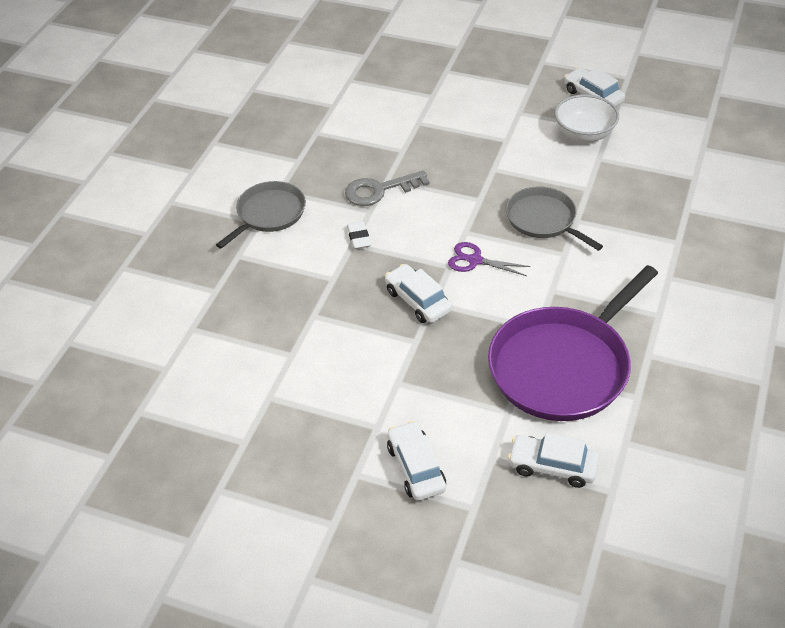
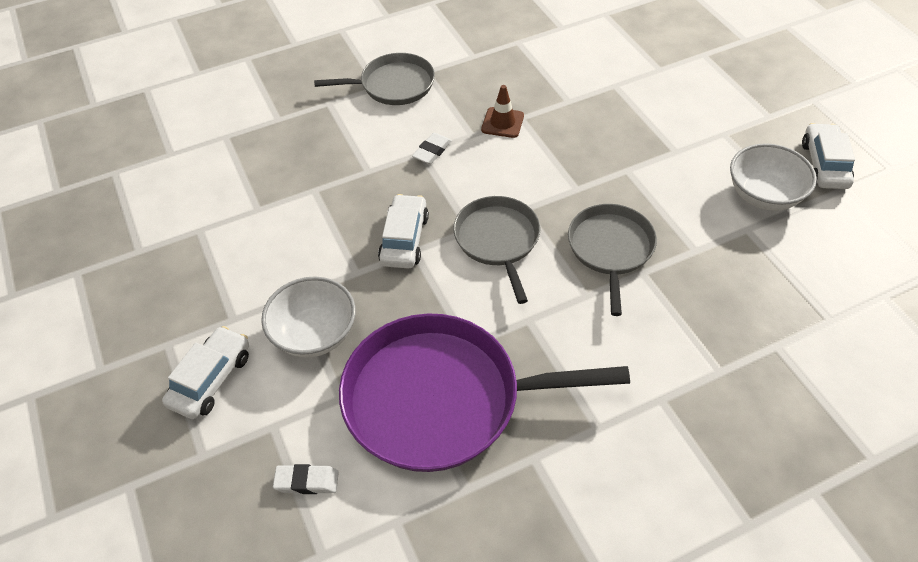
camera: 45 degrees right, 5 degrees up
grey key [345,170,429,206] -> brown traffic cone [481,85,524,138]
purple scissors [448,242,531,276] -> grey pan [453,196,540,304]
white car [508,433,600,488] -> white eraser [273,464,339,494]
none -> white bowl [261,276,356,357]

